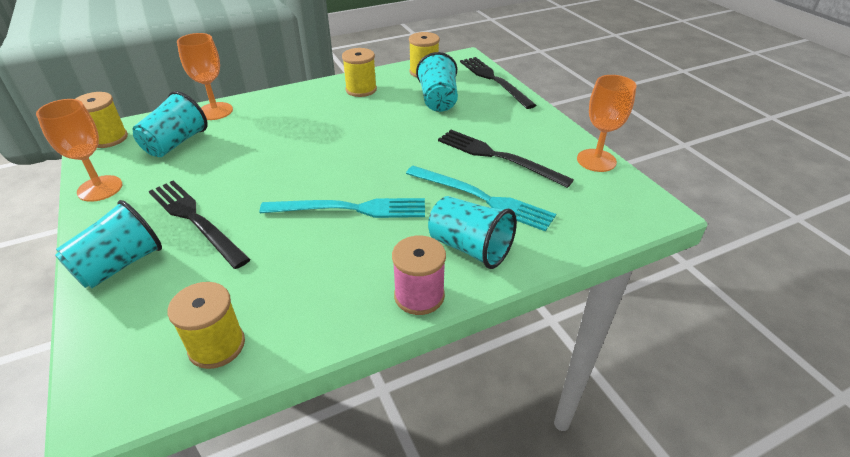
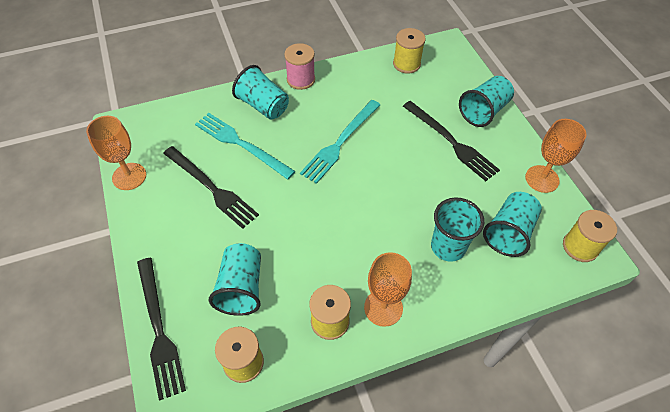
camera: 175 degrees left, 15 degrees up
orange goblet [177,33,233,120] -> orange goblet moved to [364,252,412,327]
turquoise fork [260,198,425,218] -> turquoise fork turned 60 degrees counterclockwise [300,100,380,184]
none -> turquoise cup [431,197,484,262]

